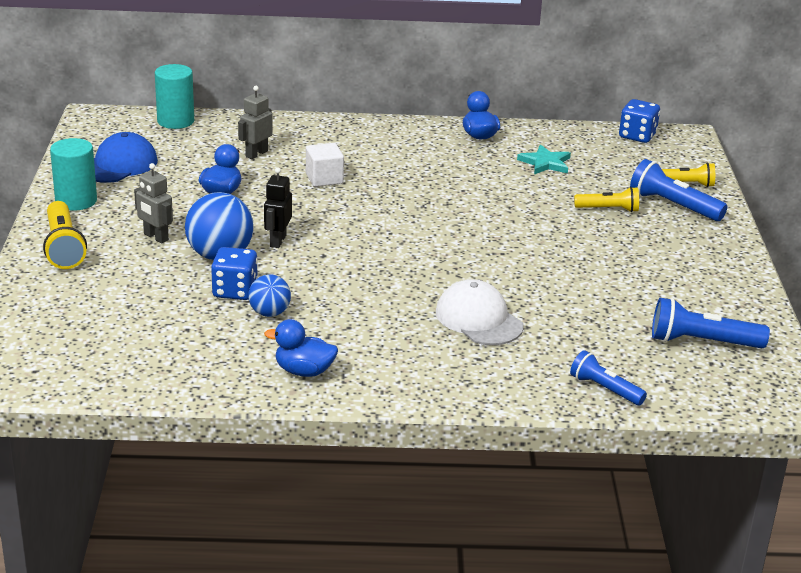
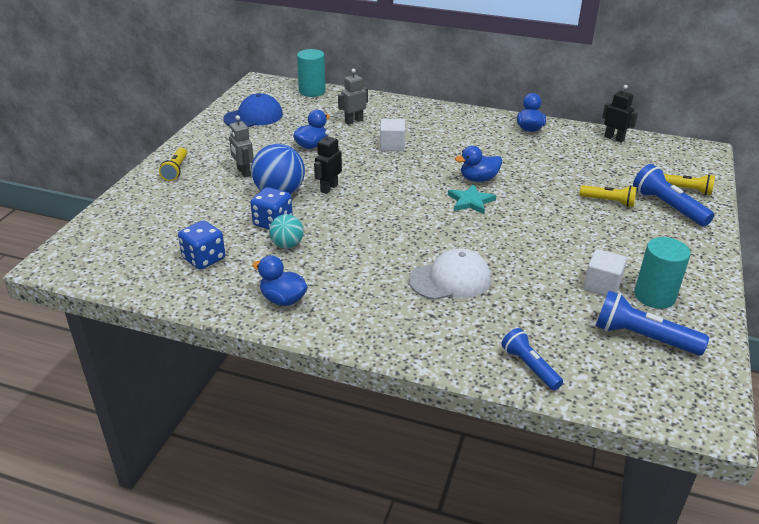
camera: 20 degrees right, 5 degrees up
yellow flashlight [43,201,87,269] -> yellow flashlight [159,147,187,181], size x0.66
turquoise cylinder [50,138,97,211] -> turquoise cylinder moved to [634,237,691,309]
blue ball [248,274,291,317] -> turquoise ball [269,214,304,248]
white cap [436,279,524,345] -> white cap turned 90 degrees clockwise [409,248,491,300]
turquoise star [517,144,571,174] -> turquoise star moved to [448,184,496,214]
blue dice [619,99,660,143] -> blue dice moved to [178,220,225,270]
none -> blue duck [455,146,502,182]
none -> white cube [583,249,627,296]
none -> black robot [602,85,638,142]

